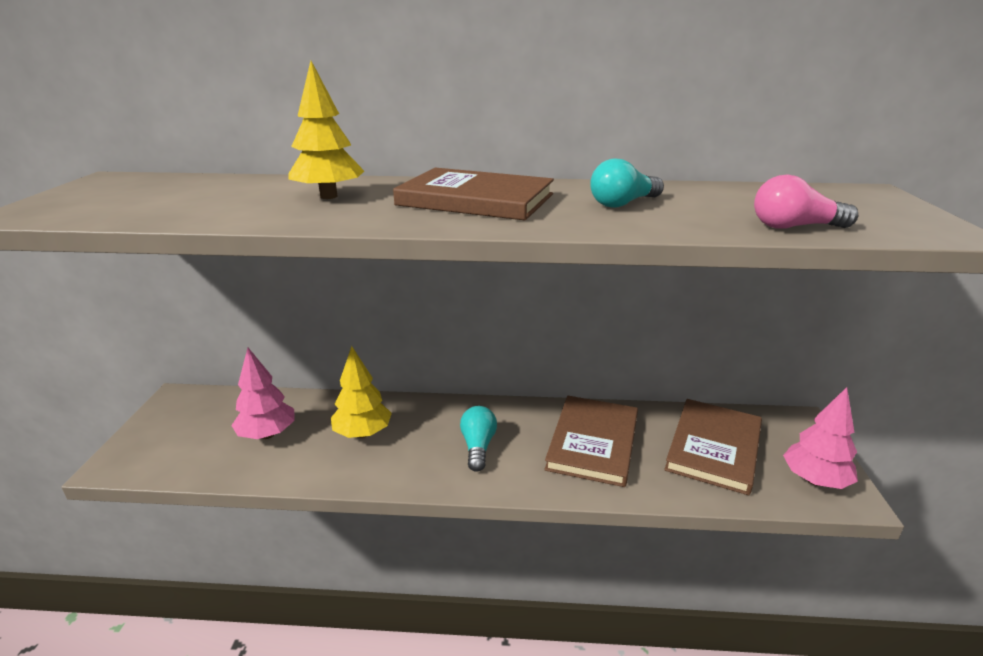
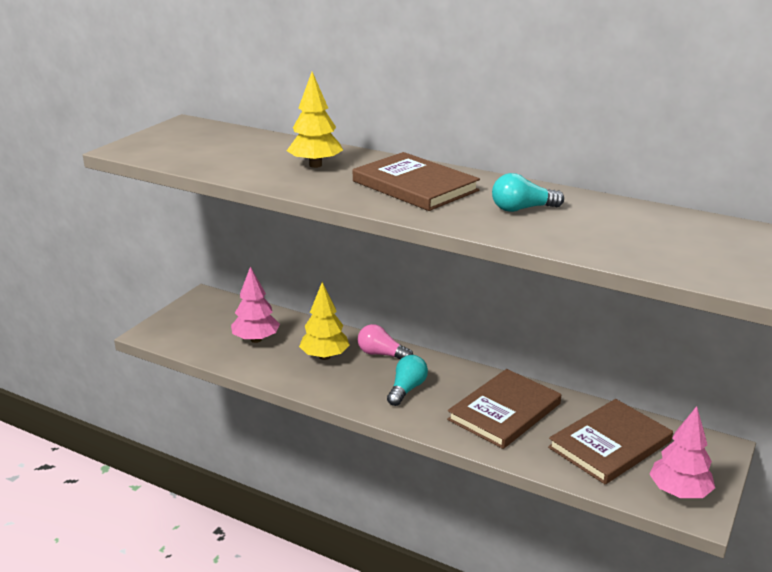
camera: 25 degrees right, 0 degrees up
pink light bulb [754,174,858,229] -> pink light bulb moved to [358,324,413,359]

